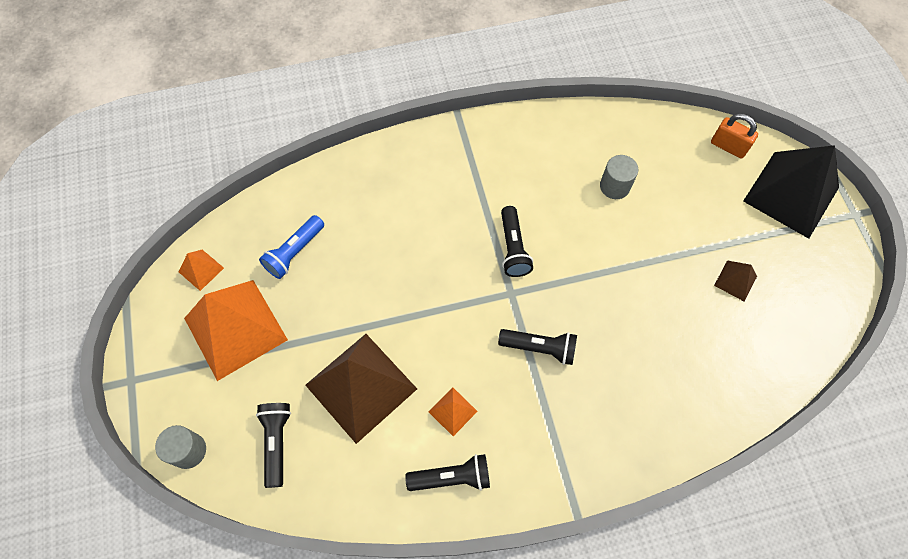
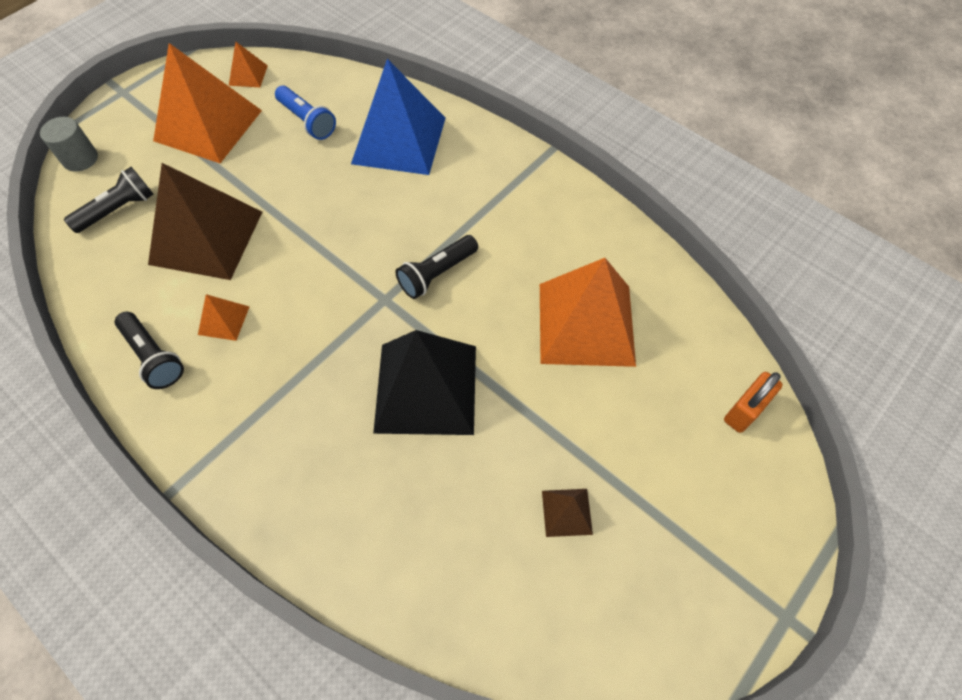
camera: 55 degrees right, 5 degrees down
blue flashlight [259,215,324,279] -> blue flashlight turned 135 degrees counterclockwise [275,86,336,140]
black flashlight [498,329,577,365] -> none
grey cylinder [600,155,638,199] -> orange pyramid [540,258,636,367]
orange padlock [711,114,758,158] -> orange padlock turned 45 degrees clockwise [724,372,783,433]
black pyramid [743,145,839,239] -> black pyramid moved to [373,330,476,435]
none -> blue pyramid [351,59,445,175]

